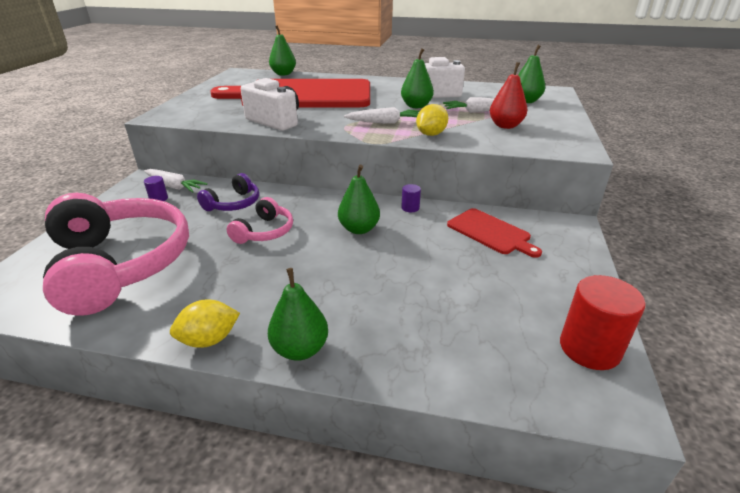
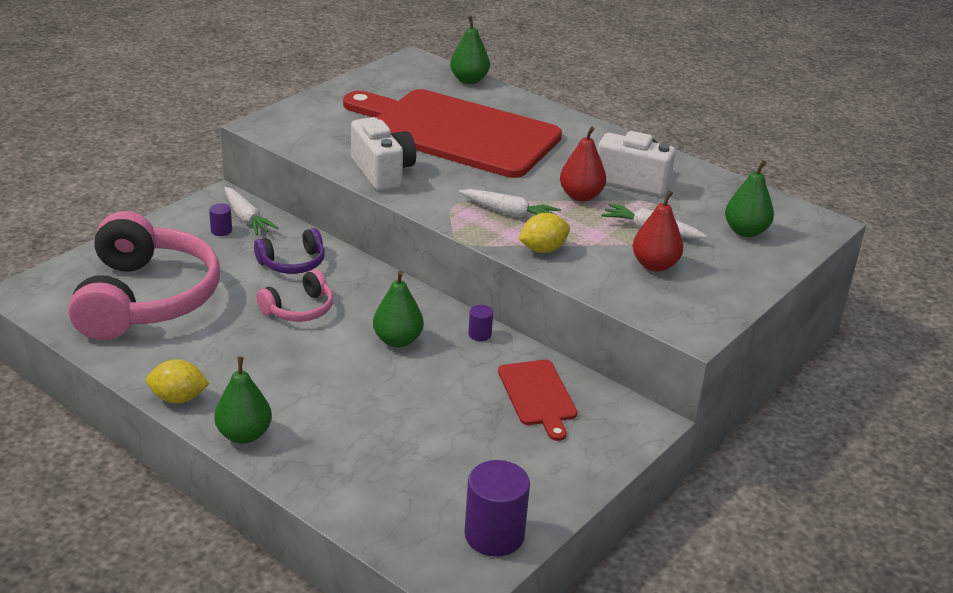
camera: 25 degrees right, 0 degrees up
green pear [401,48,434,108] -> red pear [560,127,606,202]
red cylinder [560,275,646,370] -> purple cylinder [464,460,530,557]

